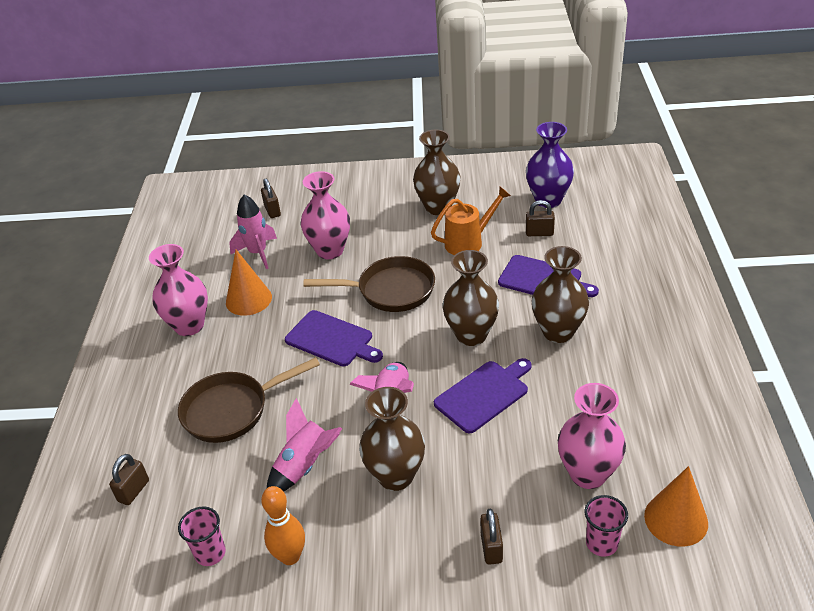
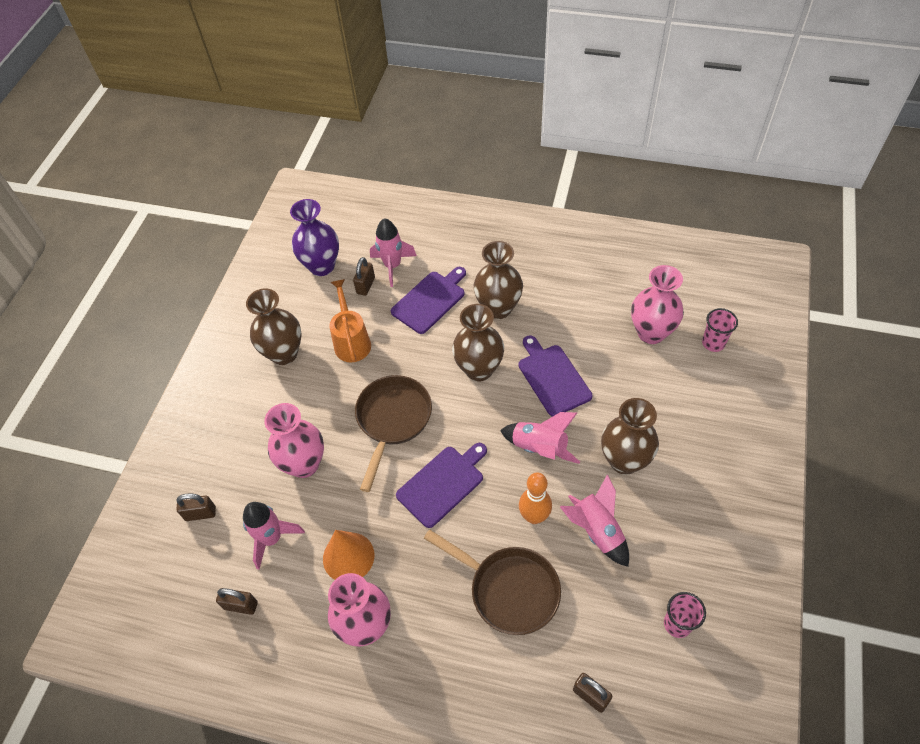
camera: 75 degrees left, 15 degrees up
brown pan [178,357,320,443] -> brown pan turned 45 degrees counterclockwise [424,530,561,635]
orange bowling pin [261,486,305,565] -> orange bowling pin moved to [519,472,552,524]
brown padlock [480,509,503,565] -> brown padlock moved to [216,588,258,615]
orange cone [644,466,708,547] -> none
none -> pink rocket [370,218,417,287]

